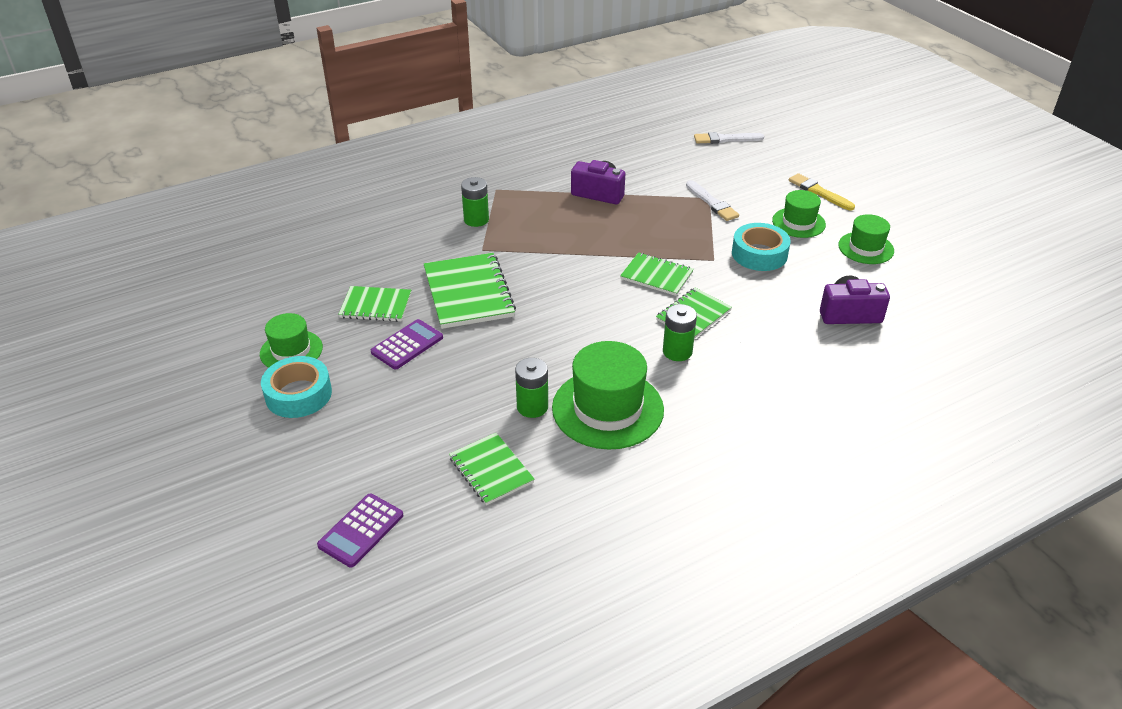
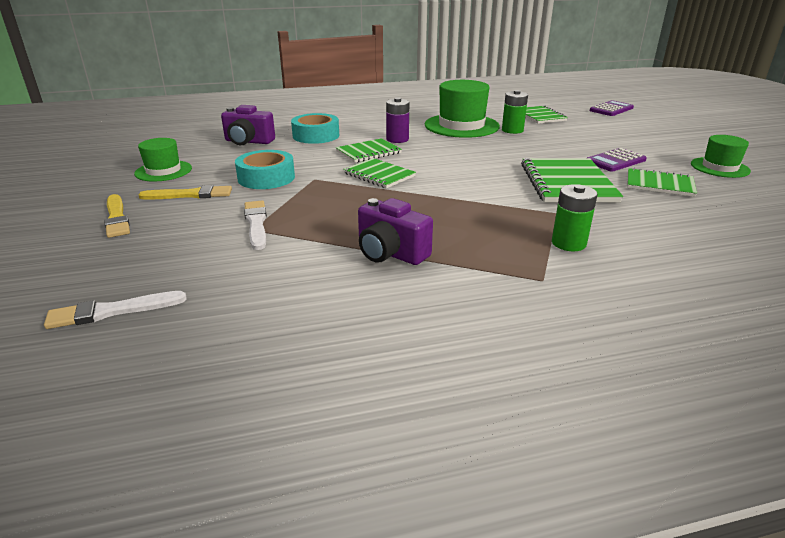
camera: 165 degrees left, 10 degrees down
turquoise tape [261,356,332,418] -> turquoise tape moved to [291,113,339,144]
green battery [663,304,697,361] -> purple battery [386,97,409,143]
white brush [694,132,764,144] -> white brush turned 150 degrees clockwise [44,291,187,329]
green hat [772,190,826,238] -> yellow brush [138,185,232,200]

